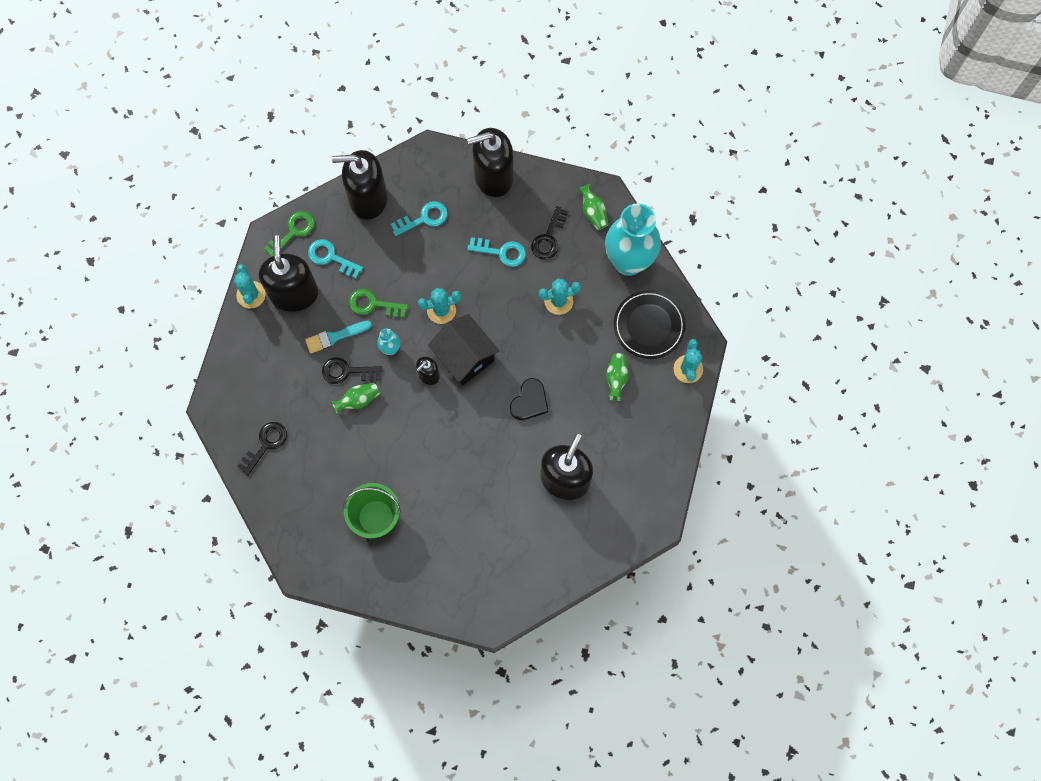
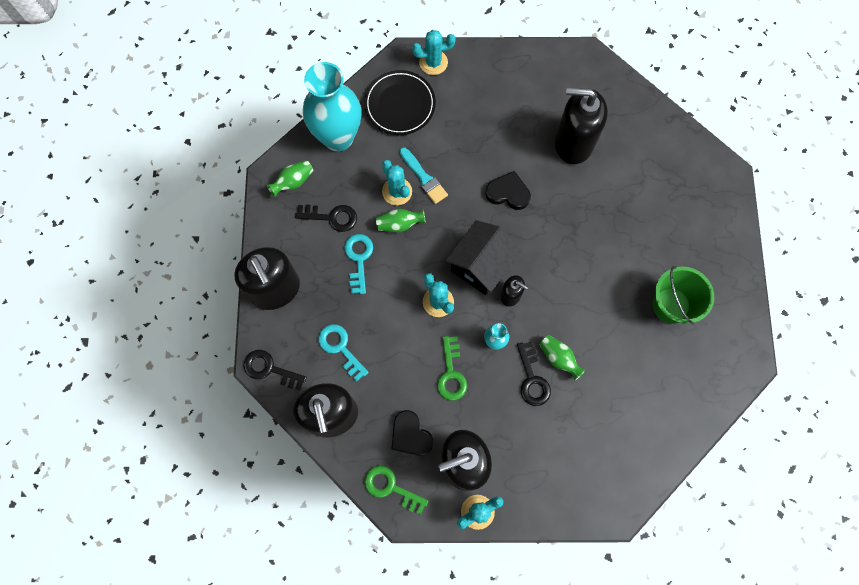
camera: 105 degrees left, 0 degrees up
black key [237,422,287,476] -> black key moved to [244,350,307,391]
turquoise brush [305,321,372,353] -> turquoise brush moved to [400,147,448,204]
turquoise key [308,239,363,279] -> black heart [392,410,434,456]
green vase [606,353,629,401] -> green vase moved to [376,209,426,232]

